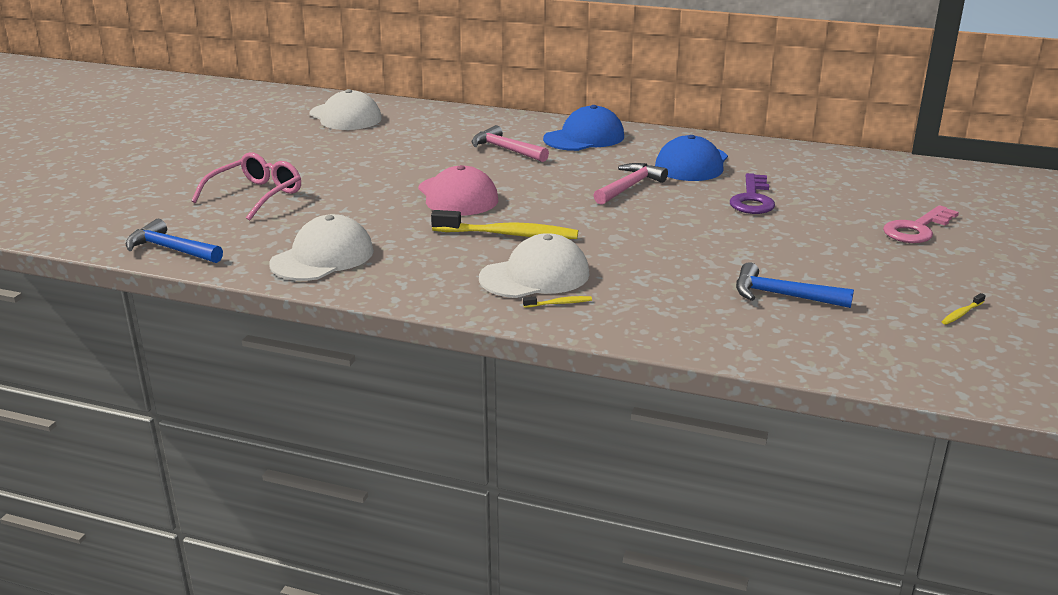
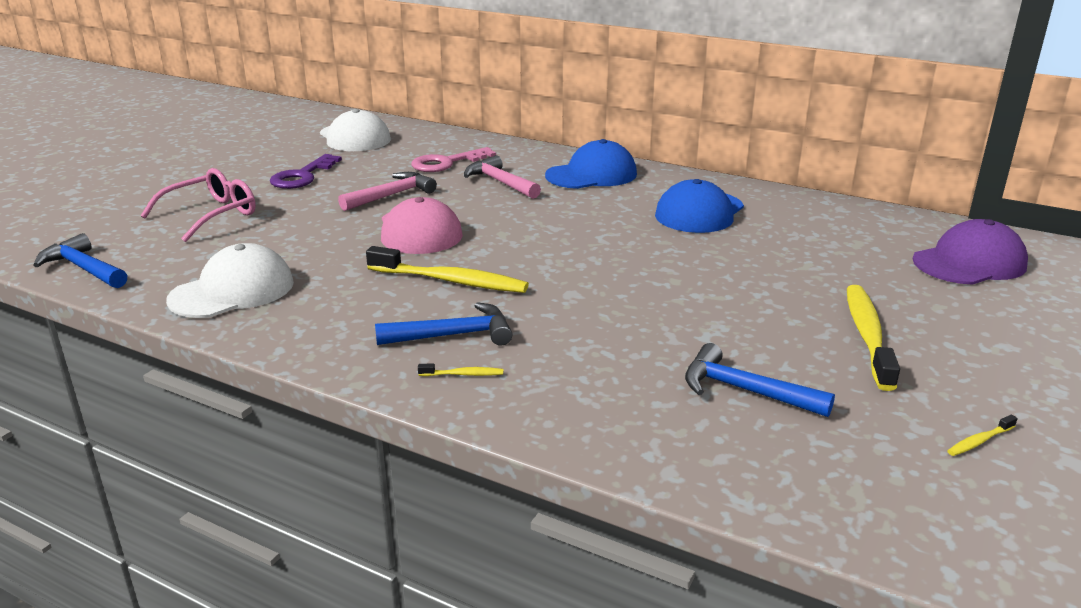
camera: 10 degrees right, 0 degrees up
white cap [479,233,589,298] -> blue hammer [375,302,513,346]
pink hammer [594,163,668,205] -> pink hammer moved to [338,172,437,211]
purple key [730,173,775,214] -> purple key moved to [270,154,342,189]
pink key [883,205,959,243] -> pink key moved to [411,147,496,172]
none -> yellow toothbrush [847,285,900,391]
none -> purple cap [913,219,1028,285]

